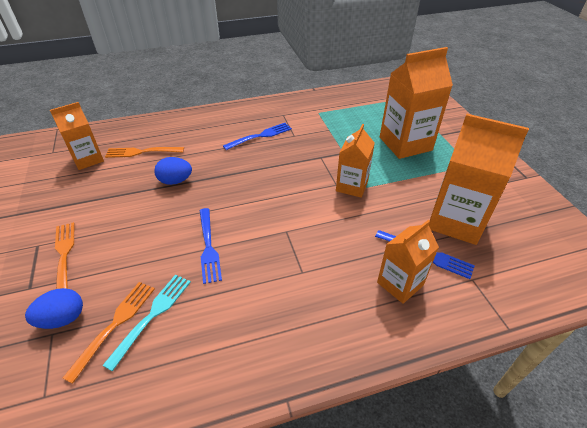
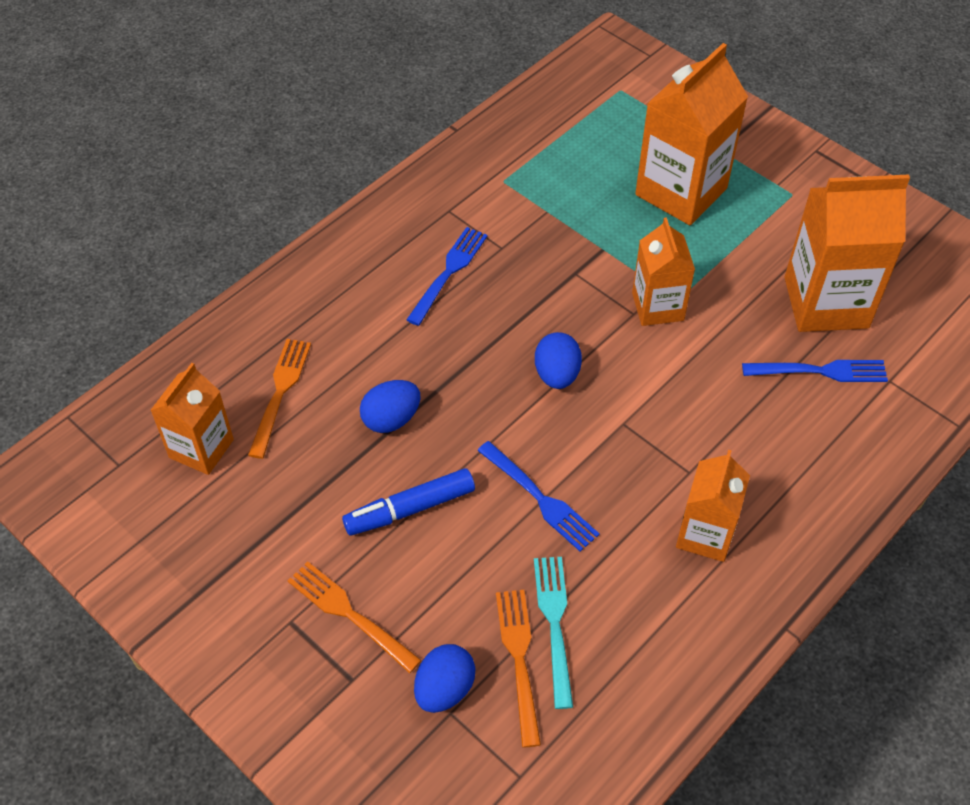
camera: 30 degrees left, 10 degrees up
orange fork [105,147,184,158] -> orange fork turned 135 degrees clockwise [248,339,311,459]
orange carton [377,220,439,304] -> orange carton moved to [676,450,750,562]
none -> blue marker [342,468,475,535]
none -> blue egg [535,332,582,389]

